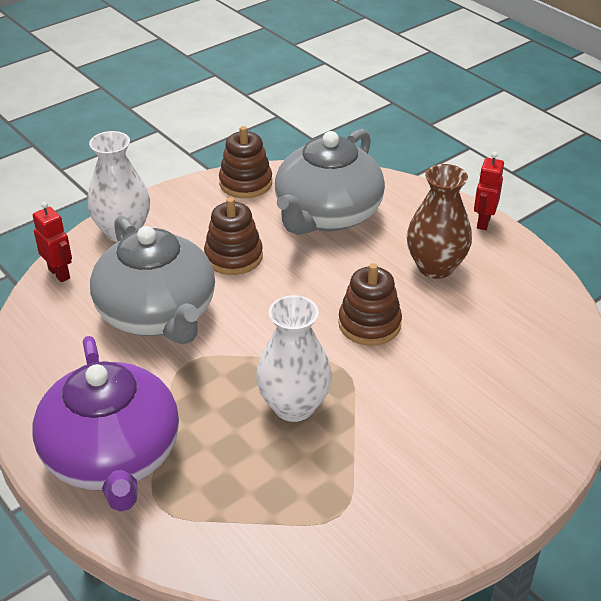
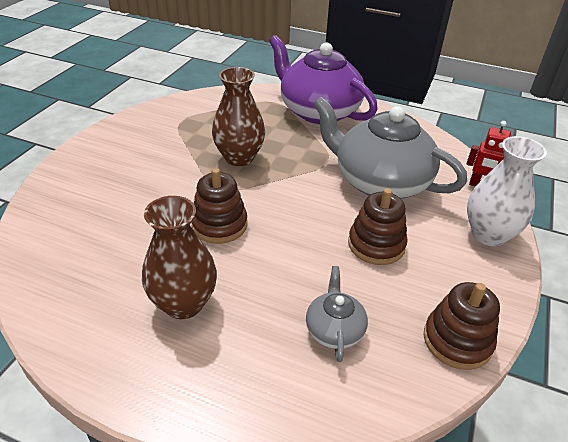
camera: 150 degrees right, 0 degrees up
white vase [256,295,332,422] -> brown vase [212,67,265,166]
grey teapot [275,129,385,235] -> grey teapot [306,266,368,362], size x0.46
red robot [474,152,504,230] -> none

